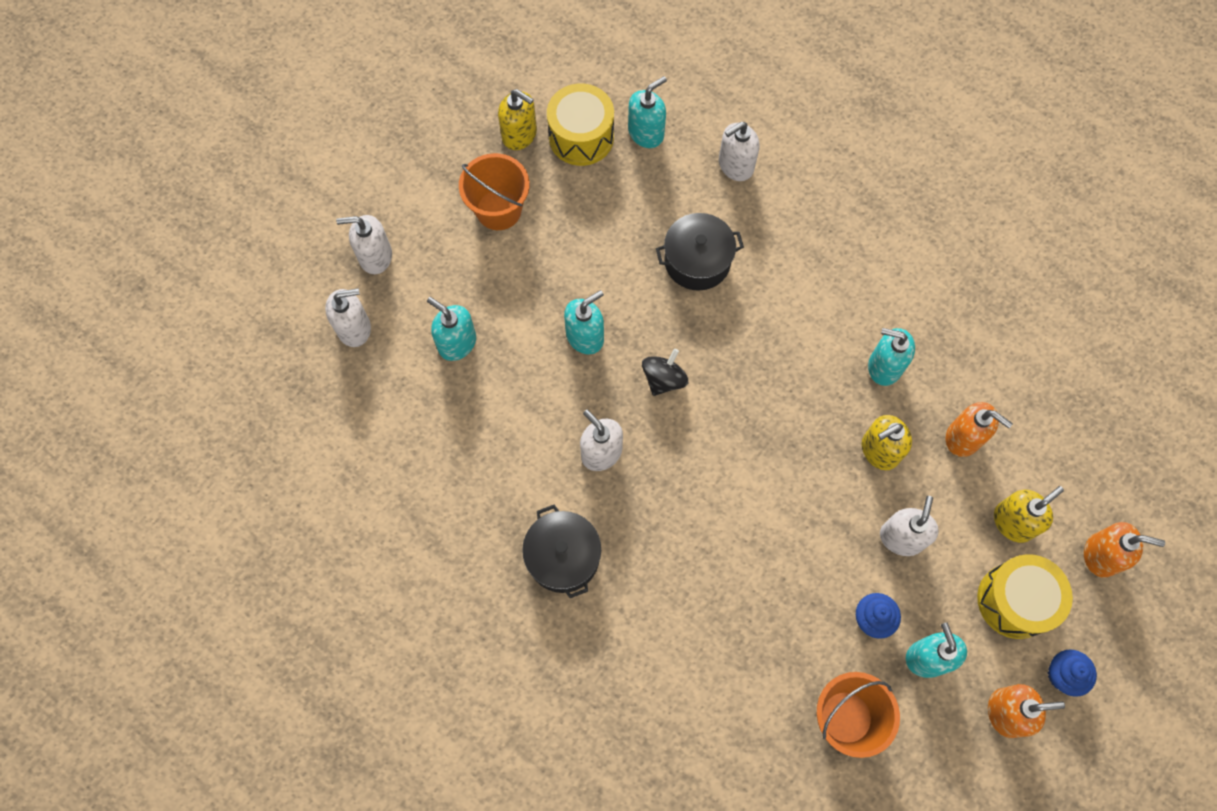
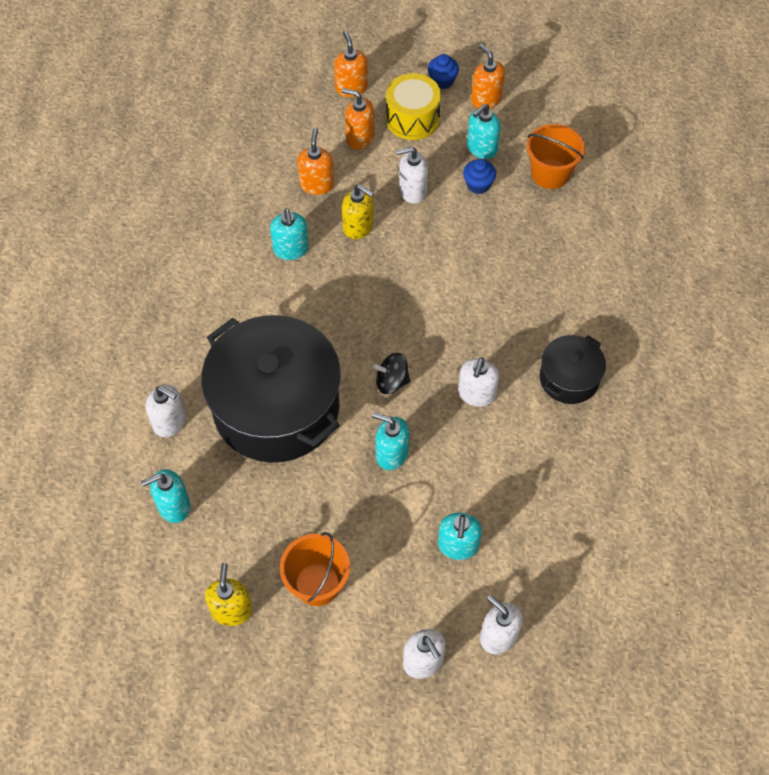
camera: 120 degrees left, 10 degrees down
yellow drum [547,83,614,166] -> none
turquoise soap dispenser [628,76,667,148] -> turquoise soap dispenser turned 45 degrees counterclockwise [141,469,190,523]
black pot [656,213,744,291] -> black pot [201,315,341,463], size x2.08
yellow soap dispenser [994,486,1064,543] -> orange soap dispenser [342,88,374,149]

